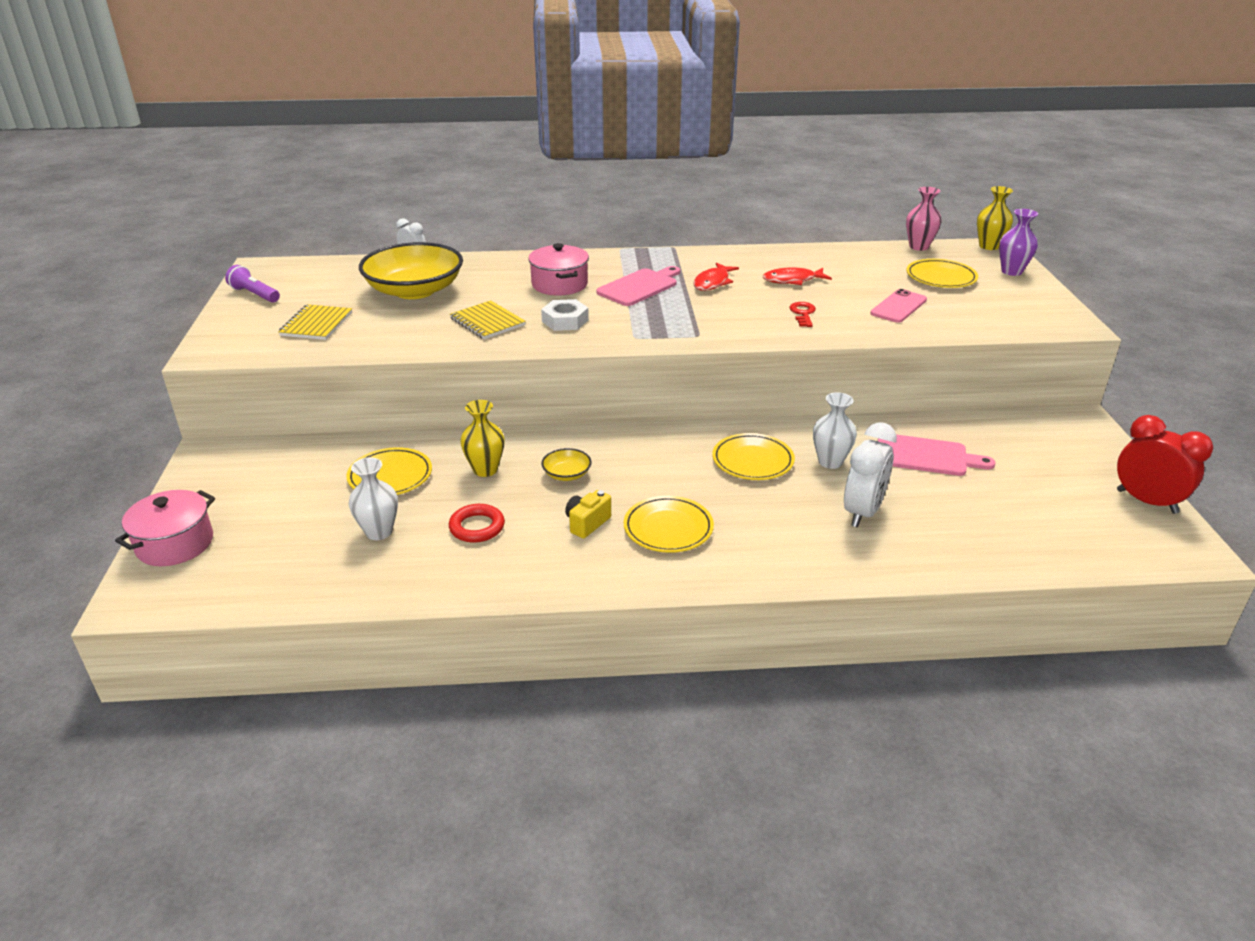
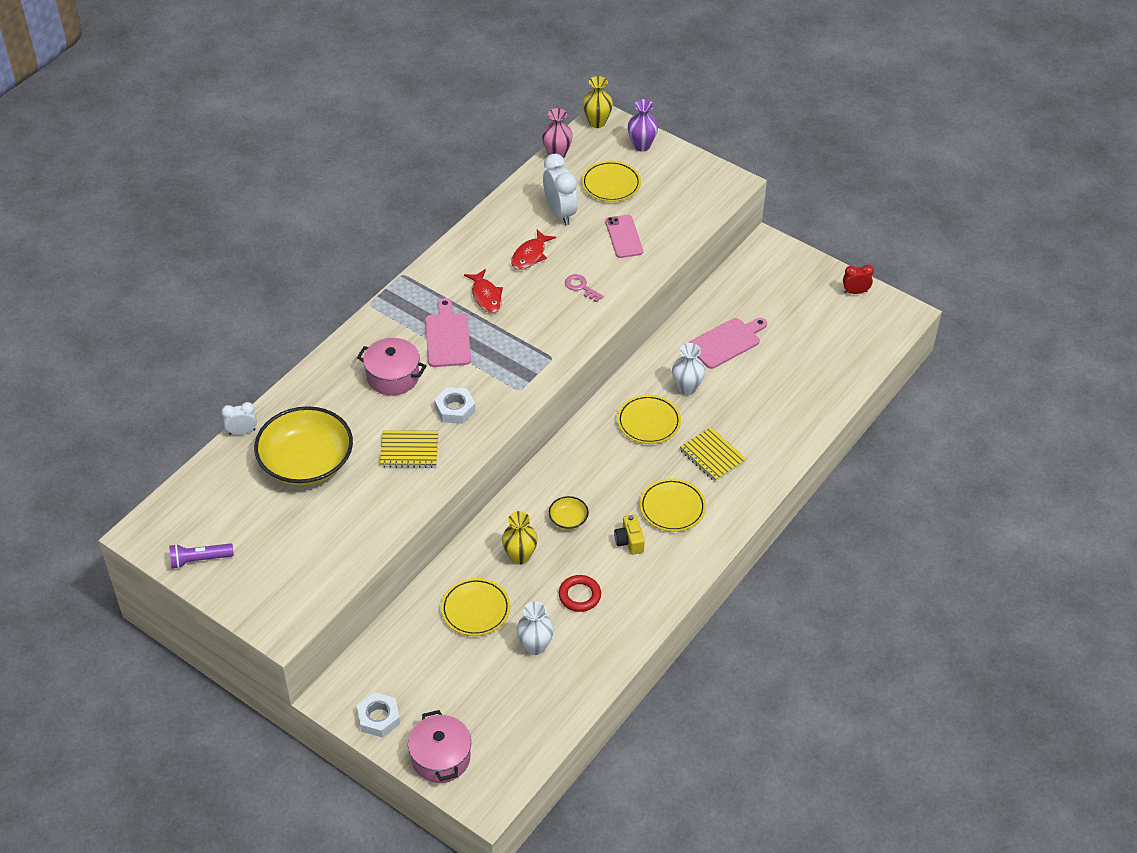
camera: 50 degrees left, 15 degrees up
yellow notebook [278,304,352,340] -> yellow notebook moved to [679,427,747,482]
red key [789,302,816,327] -> pink key [565,274,604,302]
white clock [844,422,897,528] -> white clock moved to [543,154,578,226]
red clock [1117,415,1213,514] -> red clock [843,265,874,294], size x0.57
none -> white nut [357,692,400,738]

